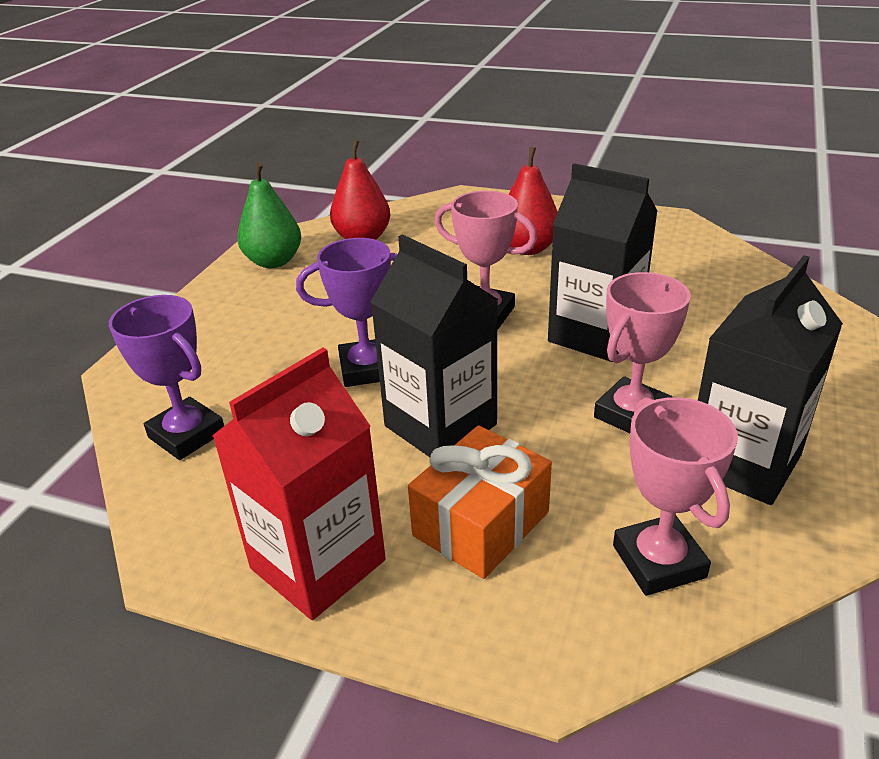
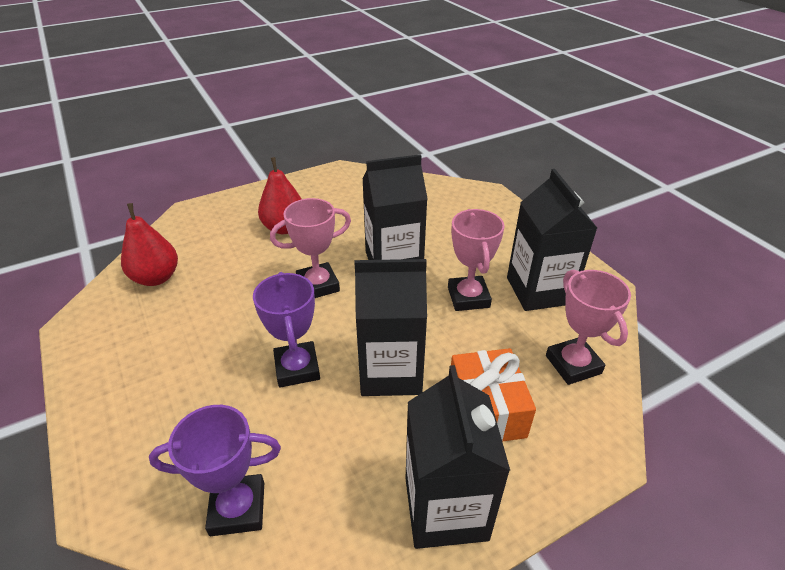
camera: 50 degrees left, 5 degrees up
red carton [212,347,386,620] -> black carton [405,365,510,549]
green pear [237,162,301,268] -> none
purple trophy [296,238,397,387] -> purple trophy turned 45 degrees counterclockwise [253,272,320,388]
pink trophy [613,397,738,596] -> pink trophy turned 45 degrees clockwise [546,269,631,385]

